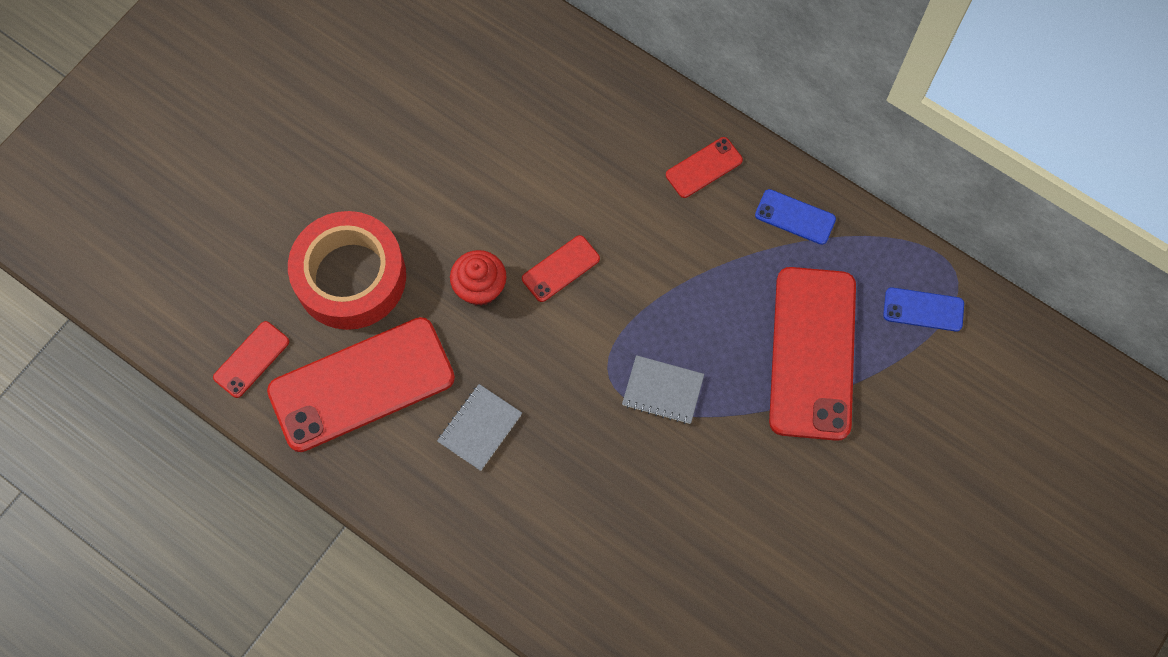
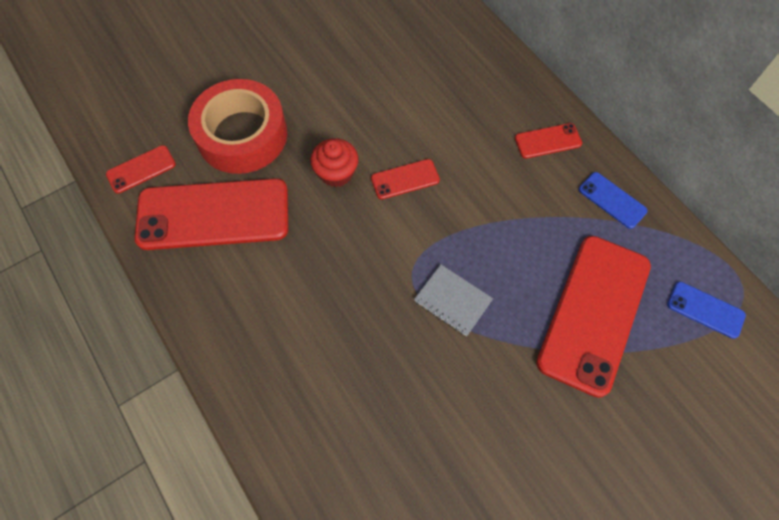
camera: 20 degrees right, 5 degrees down
grey notebook [437,384,522,471] -> none

